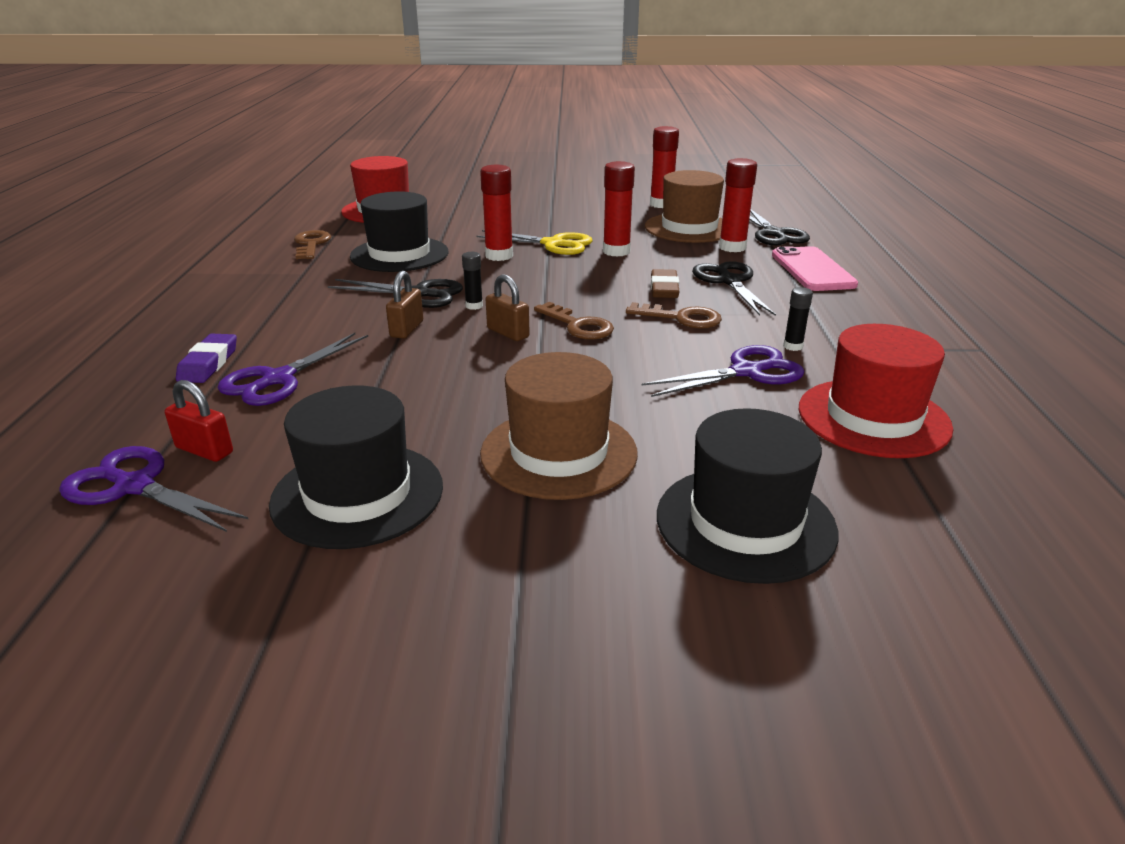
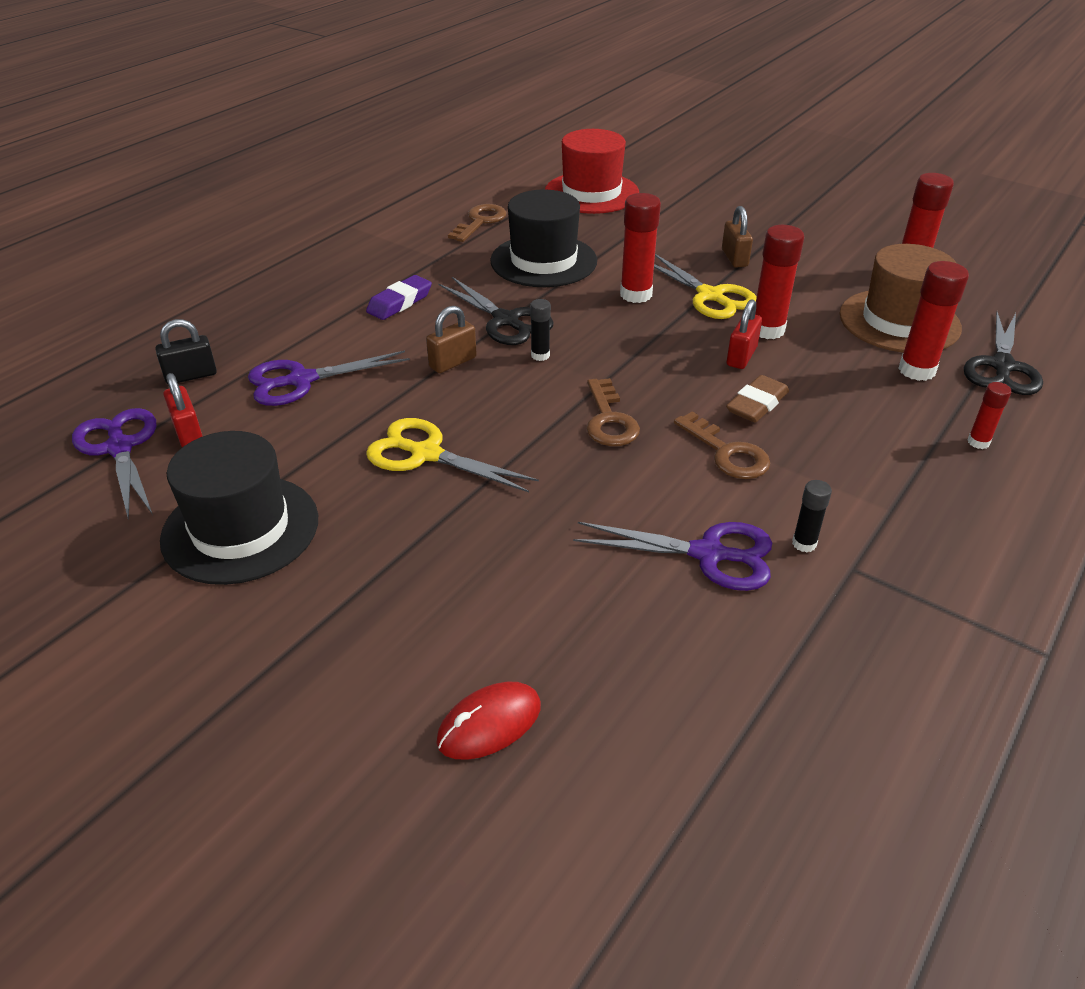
camera: 35 degrees right, 10 degrees up
purple eraser [176,334,237,383] -> purple eraser moved to [366,275,432,320]
brown hat [480,352,638,500] -> none
brown padlock [486,274,530,341] -> brown padlock moved to [722,206,753,268]
black hat [657,408,838,584] -> red mouse [436,682,541,760]
black scissors [692,261,776,316] -> none
pink phone [772,246,858,291] -> red glue stick [967,382,1011,449]
red hat [799,324,953,458] -> none
none -> black padlock [155,319,217,384]
none -> yellow scissors [366,418,539,492]
none -> red padlock [727,299,762,369]

